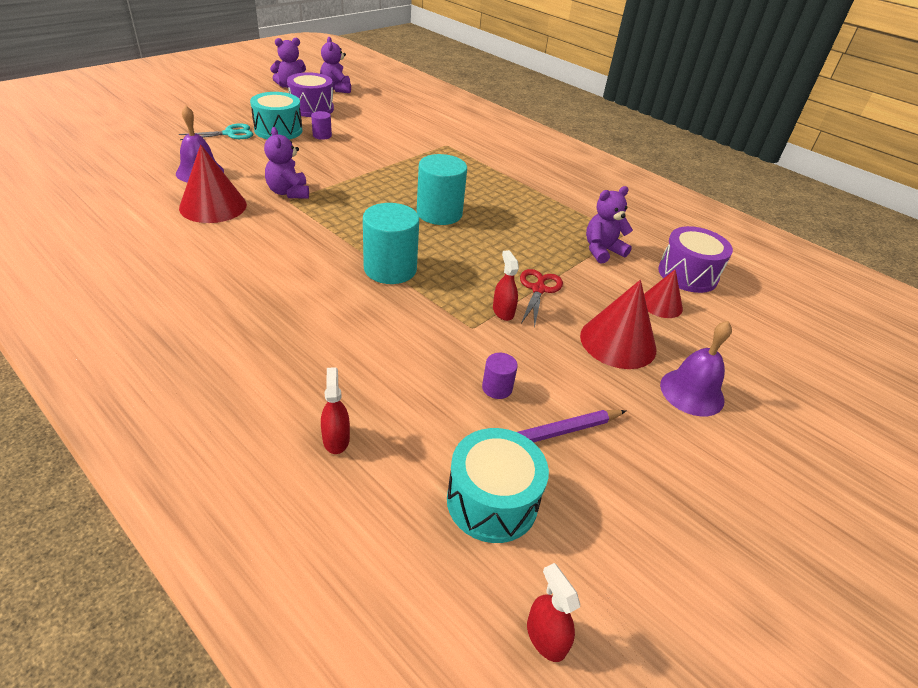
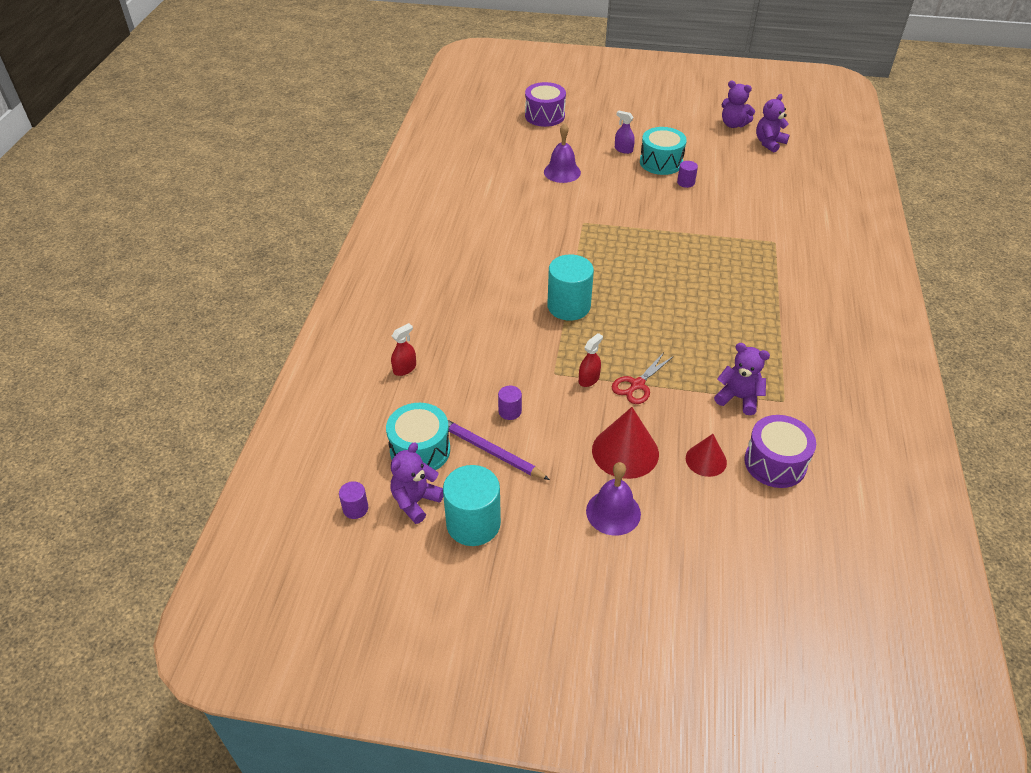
camera: 60 degrees right, 5 degrees up
turquoise scissors [179,123,253,140] -> purple spray bottle [615,111,635,154]
red cone [179,145,247,223] -> none
purple teddy bear [264,127,309,199] -> purple teddy bear moved to [391,442,443,524]
purple drum [287,72,334,117] -> purple drum moved to [525,82,566,127]
turquoise cylinder [417,154,467,225] -> turquoise cylinder moved to [443,465,501,546]
red scissors [520,269,563,328] -> red scissors turned 150 degrees clockwise [612,352,674,404]
red spray bottle [527,563,580,662] -> purple cylinder [339,481,368,519]

